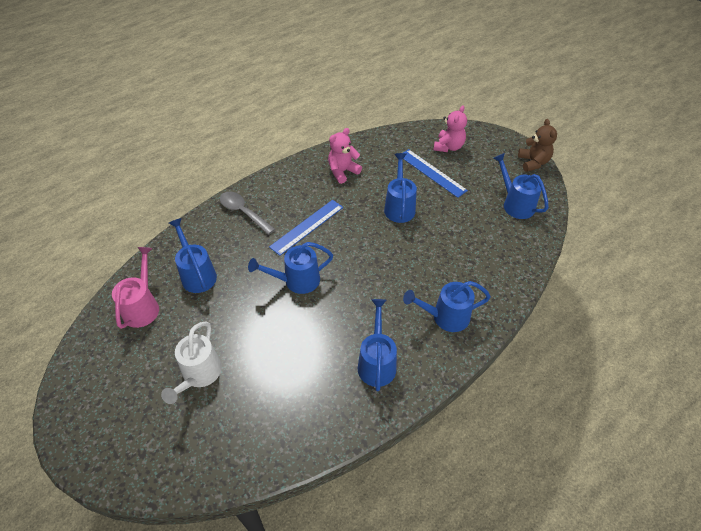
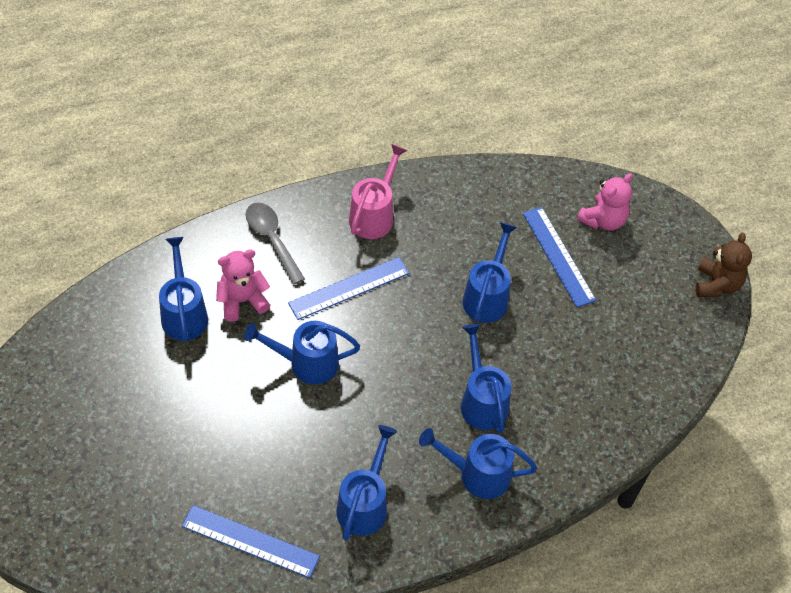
camera: 15 degrees right, 5 degrees up
pink watering can [112,247,159,329] -> pink watering can moved to [349,144,407,239]
white watering can [161,321,222,404] -> none
pink teddy bear [328,128,362,184] -> pink teddy bear moved to [216,249,270,322]
blue watering can [493,153,549,219] -> blue watering can moved to [461,324,511,434]
none -> blue ruler [182,505,320,578]

